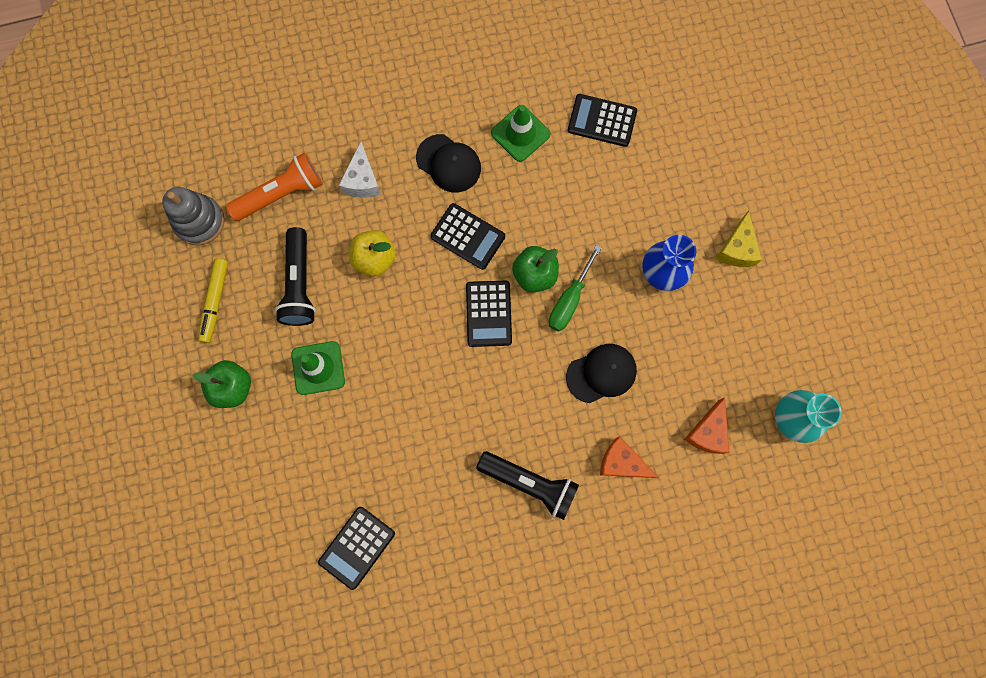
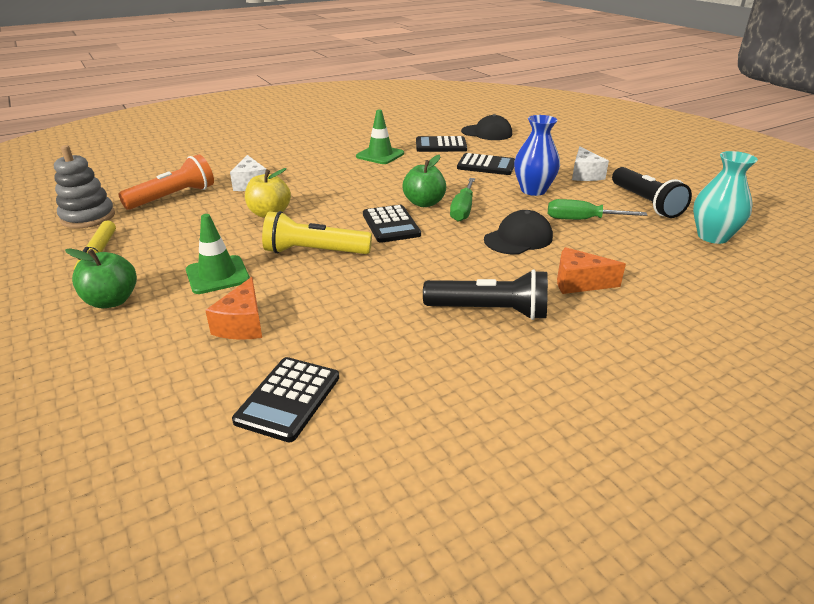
camera: 15 degrees left, 45 degrees down
black flashlight [275,227,316,326] -> black flashlight moved to [612,167,692,218]
black cap [416,134,481,193] -> black cap moved to [461,114,512,140]
black calculator [430,203,505,270] -> black calculator moved to [457,153,515,175]
orange cheese [684,398,730,454] -> orange cheese moved to [205,277,262,340]
yellow cheese [716,211,762,267] -> white cheese [572,147,609,181]
none -> yellow flashlight [262,211,372,254]
none -> green screwdriver [548,199,647,220]

